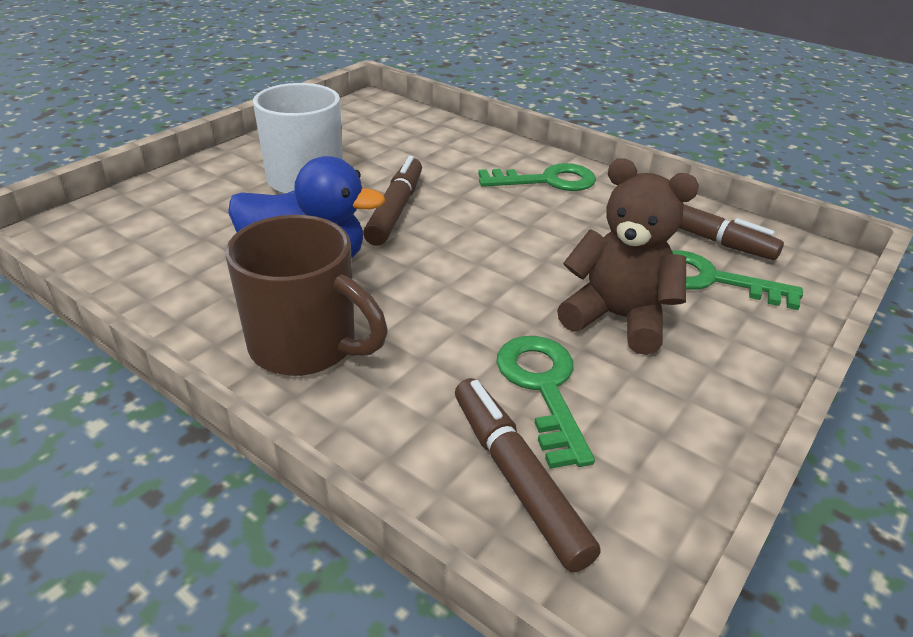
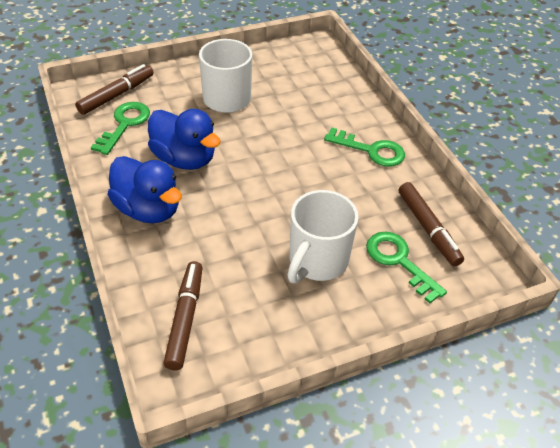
camera: 30 degrees right, 10 degrees up
brown mug [226,215,388,376] -> blue duck [107,156,182,223]
brown marker [363,156,422,246] -> brown marker moved to [75,64,154,115]
green key [496,336,595,469] -> green key moved to [91,102,150,155]
brown teddy bear [557,158,699,355] -> white mug [288,190,359,283]

